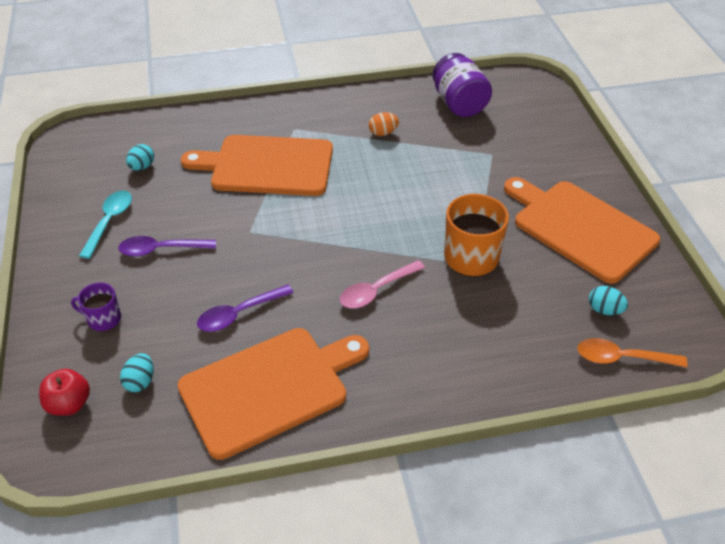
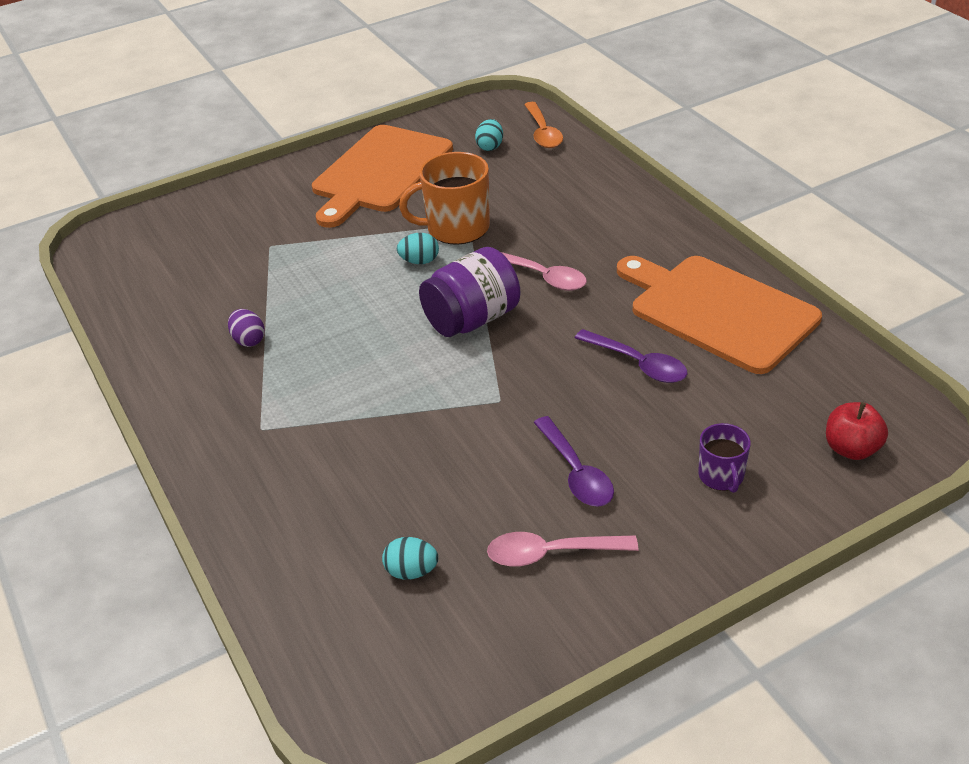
camera: 105 degrees left, 5 degrees down
turquoise spoon [79,191,132,259] -> pink spoon [487,532,638,567]
turquoise egg [120,353,154,392] -> turquoise egg moved to [397,233,439,264]
orange cutting board [181,135,333,196] -> none
orange egg [369,112,399,136] -> purple egg [228,309,265,347]
purple jar [433,53,492,117] -> purple jar moved to [419,247,520,337]

